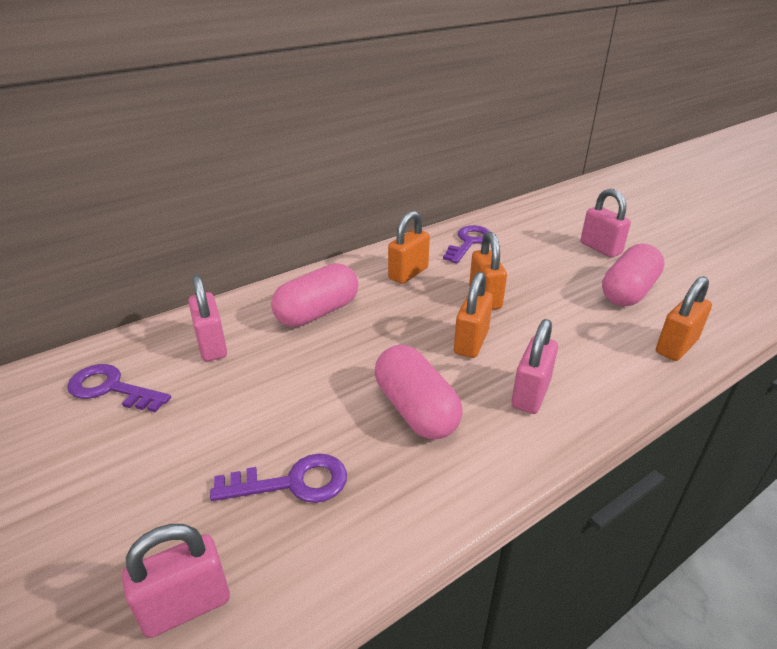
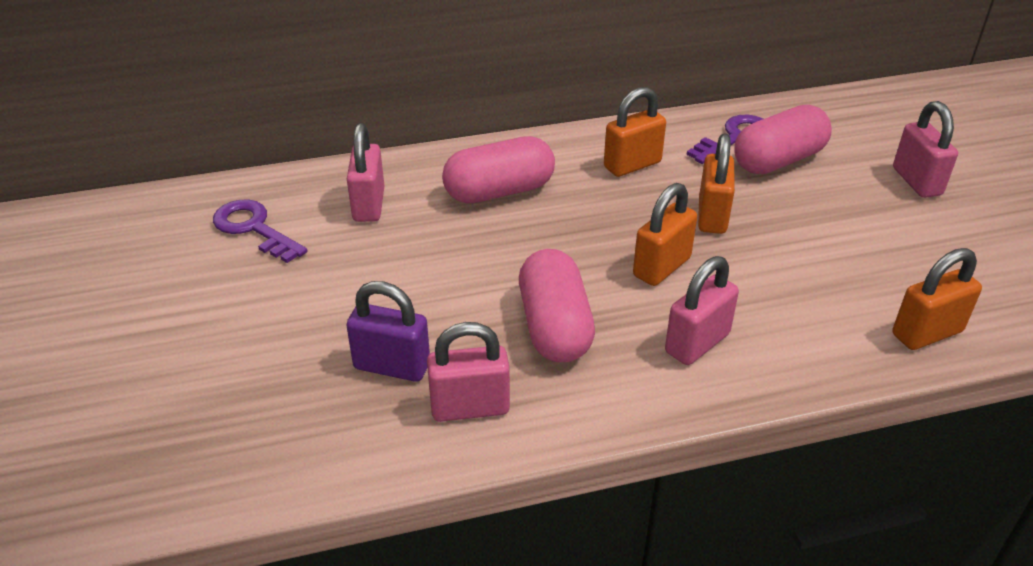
camera: 20 degrees right, 5 degrees up
pink padlock [122,524,230,638] -> pink padlock moved to [427,322,510,422]
purple key [210,453,347,503] -> purple padlock [346,281,430,382]
pink capsule [602,244,664,306] -> pink capsule moved to [734,105,832,174]

